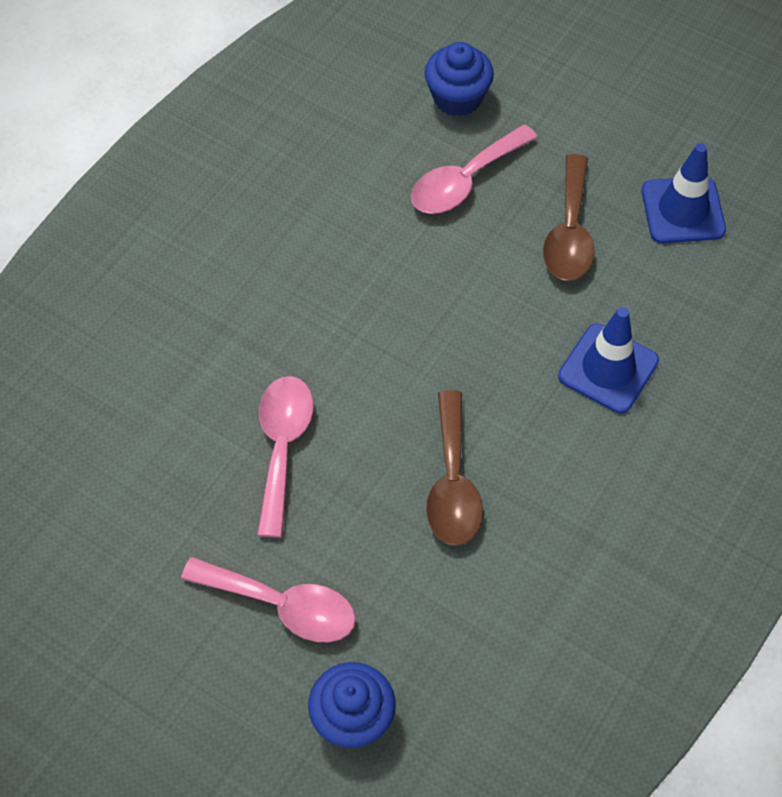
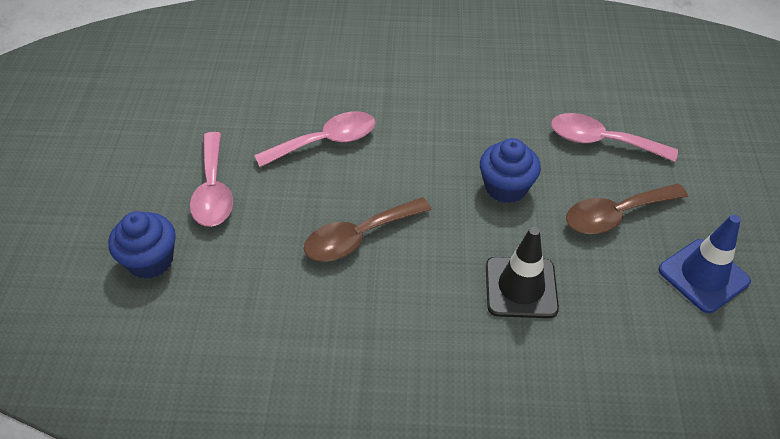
camera: 60 degrees right, 10 degrees down
blue cupcake [425,42,494,117] -> blue cupcake moved to [480,138,541,203]
blue traffic cone [558,307,659,413] -> black traffic cone [486,227,559,318]

